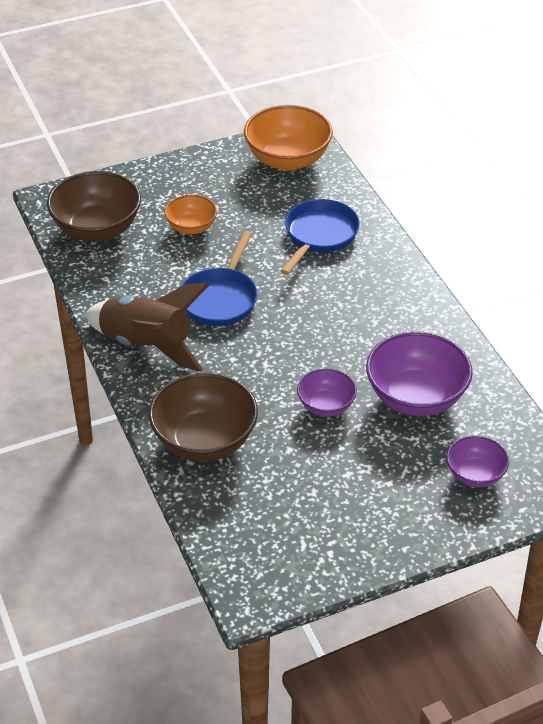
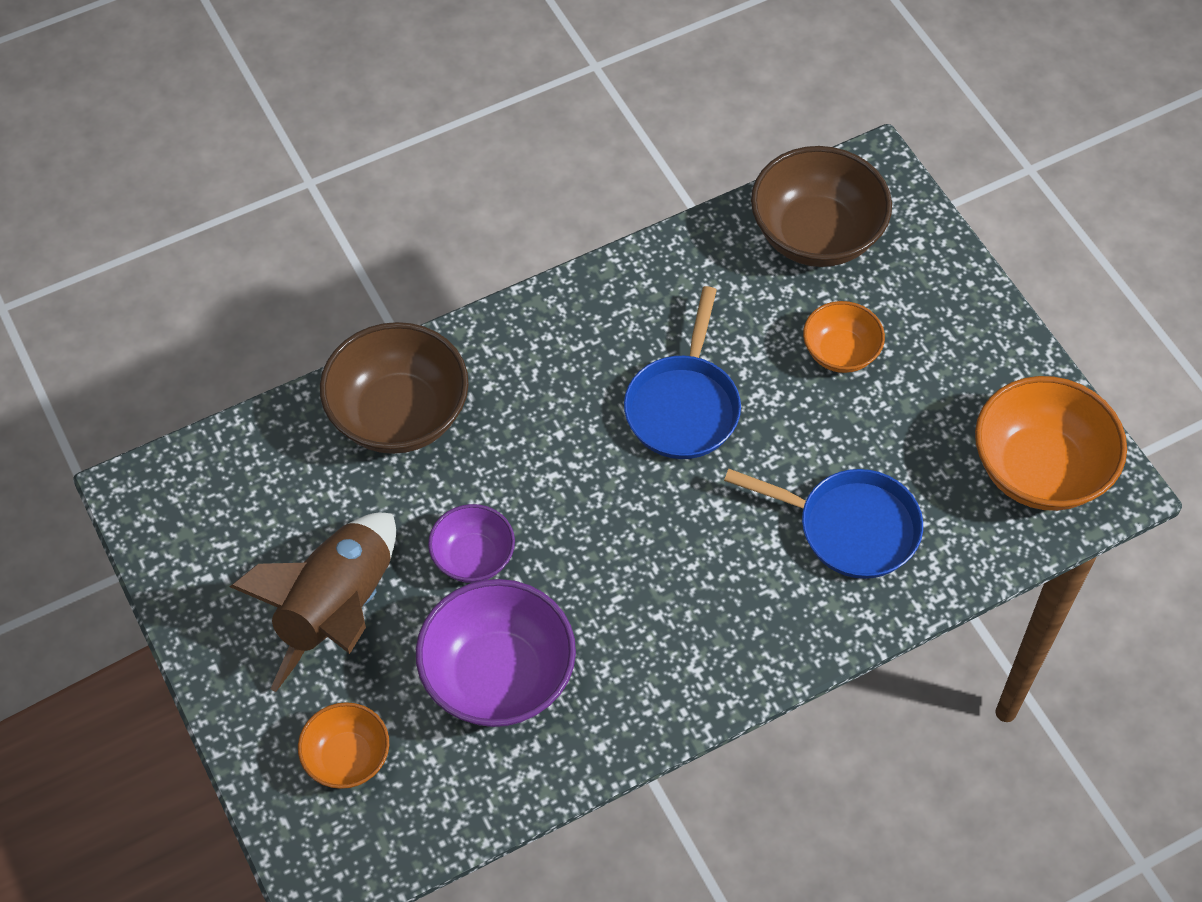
camera: 85 degrees right, 15 degrees up
brown rocket [85,283,209,372] -> brown rocket moved to [229,513,396,692]
blue pan [181,231,258,326] -> blue pan turned 90 degrees counterclockwise [624,286,741,459]
purple bowl [446,436,509,487] -> orange bowl [298,702,389,789]

